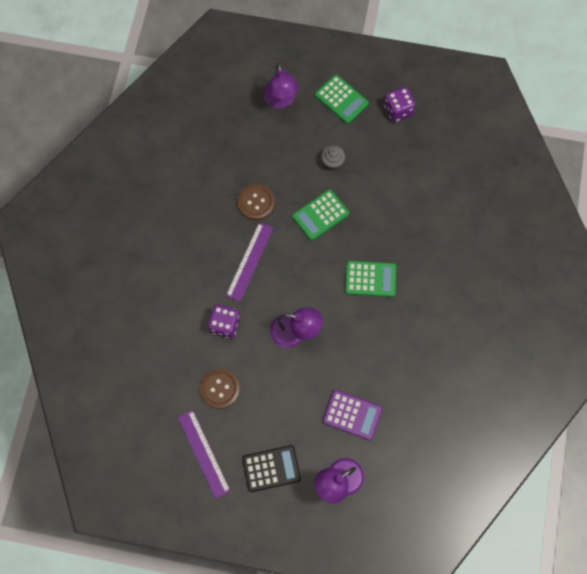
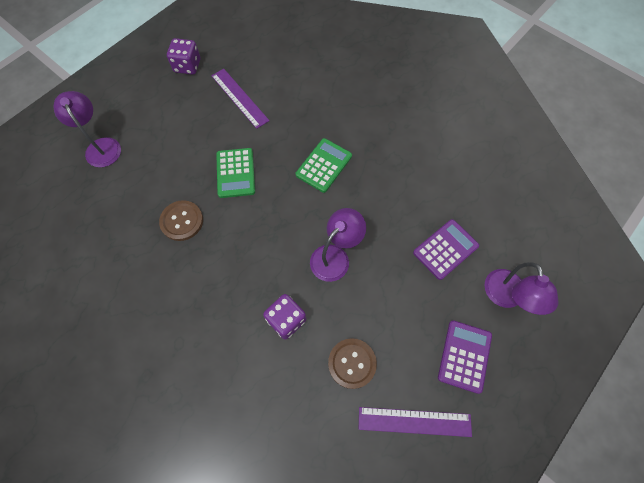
camera: 60 degrees left, 5 degrees down
purple ruler [226,222,273,302] -> purple ruler moved to [211,69,270,129]
black calculator [242,445,301,492] -> purple calculator [438,320,492,394]
purple lamp [263,63,299,108] -> purple lamp turned 135 degrees counterclockwise [54,91,121,167]
green calculator [315,75,369,124] -> none
grey cupcake [321,145,345,170] -> none

